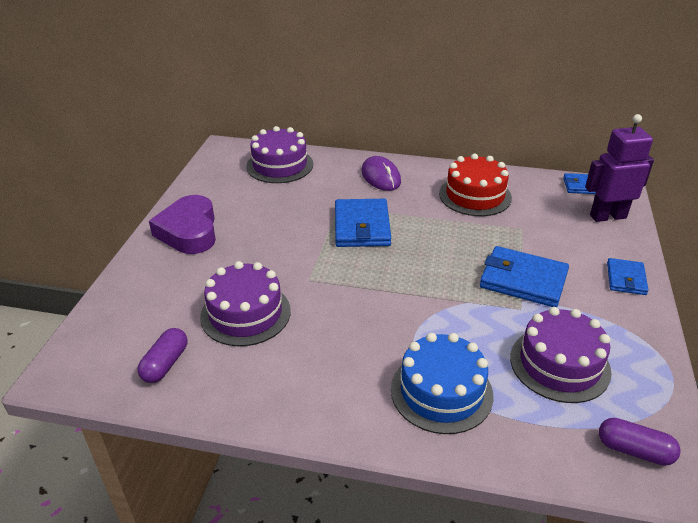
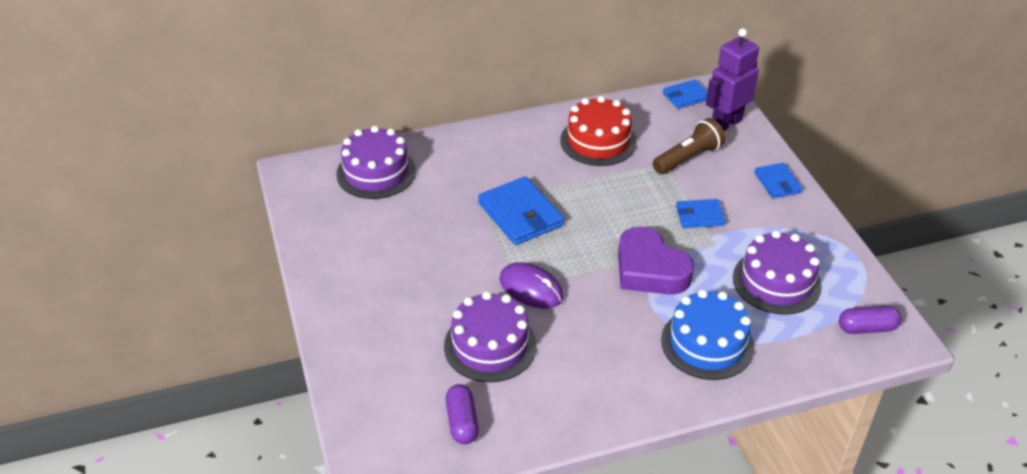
camera: 30 degrees left, 5 degrees up
purple heart [149,195,216,254] -> purple heart moved to [618,226,694,295]
purple mouse [361,156,401,191] -> purple mouse moved to [500,262,563,309]
blue wallet [480,246,569,307] -> blue wallet [676,199,726,228], size x0.59
none -> brown flashlight [652,118,725,174]

